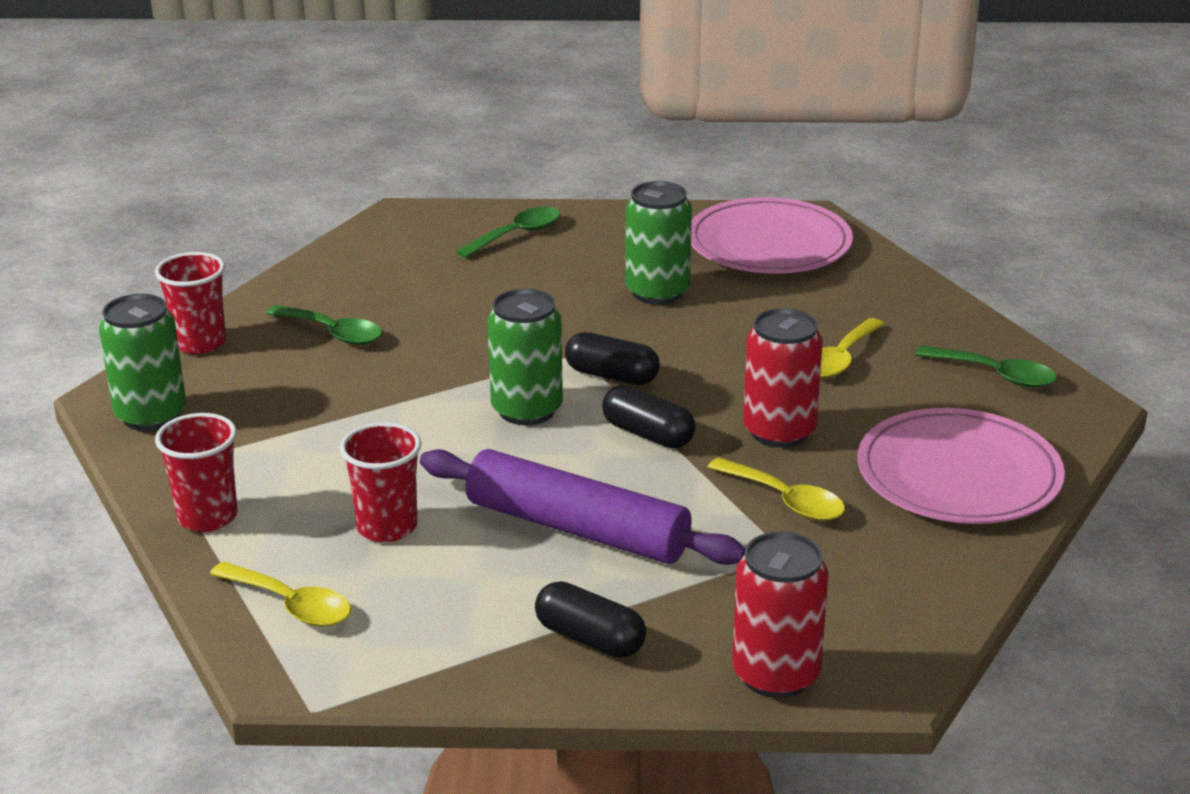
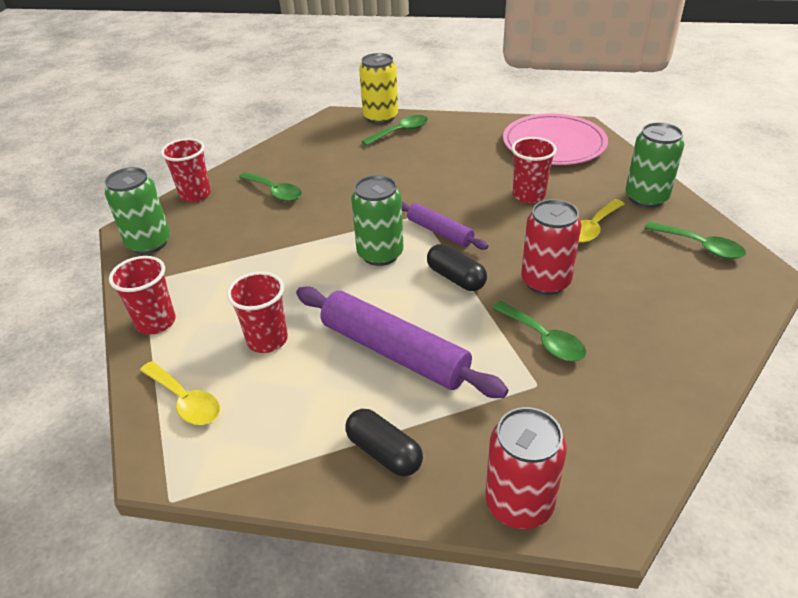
camera: 10 degrees right, 10 degrees up
black capsule [565,332,660,385] -> purple rolling pin [402,202,488,250]
green can [625,181,692,305] -> green can moved to [625,122,684,208]
yellow spoon [708,457,845,521] -> green spoon [492,301,586,361]
pink plate [858,408,1065,524] -> none
none -> yellow can [359,53,398,124]
none -> red cup [511,137,557,203]

